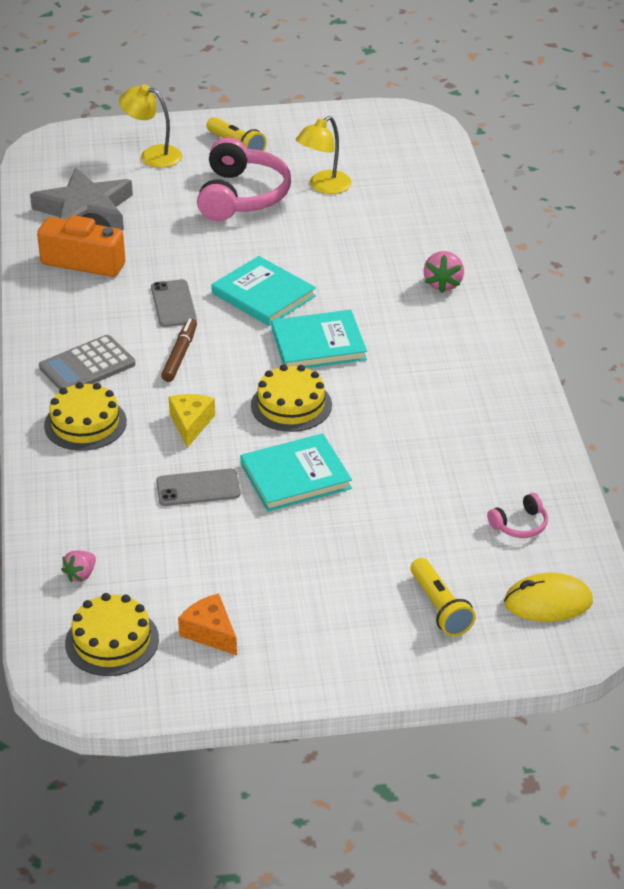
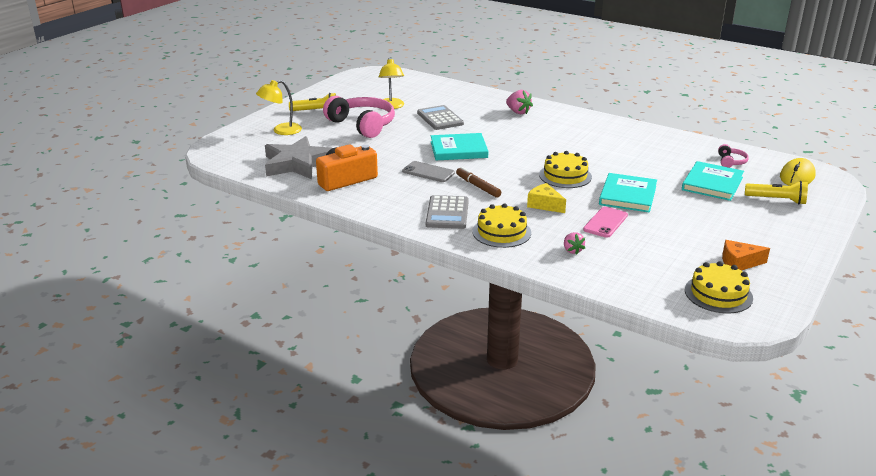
camera: 50 degrees left, 10 degrees down
pink strawberry [61,551,96,582] -> pink strawberry moved to [564,232,585,255]
grey phone [156,469,240,506] -> pink phone [583,207,628,238]
turquoise book [271,310,367,368] -> turquoise book moved to [682,161,744,201]
none -> grey calculator [417,105,464,130]

